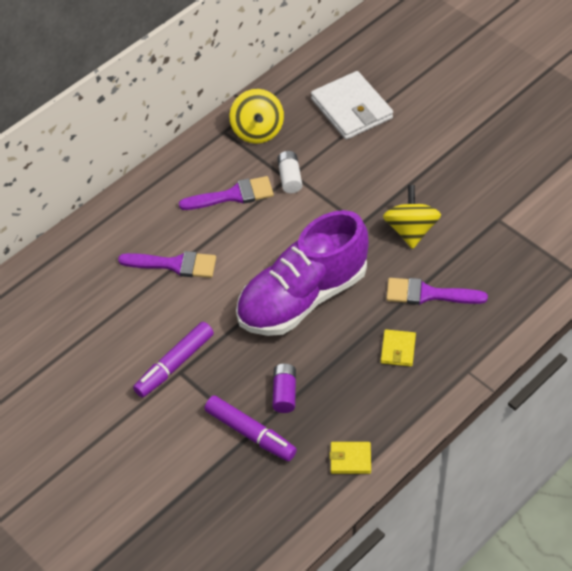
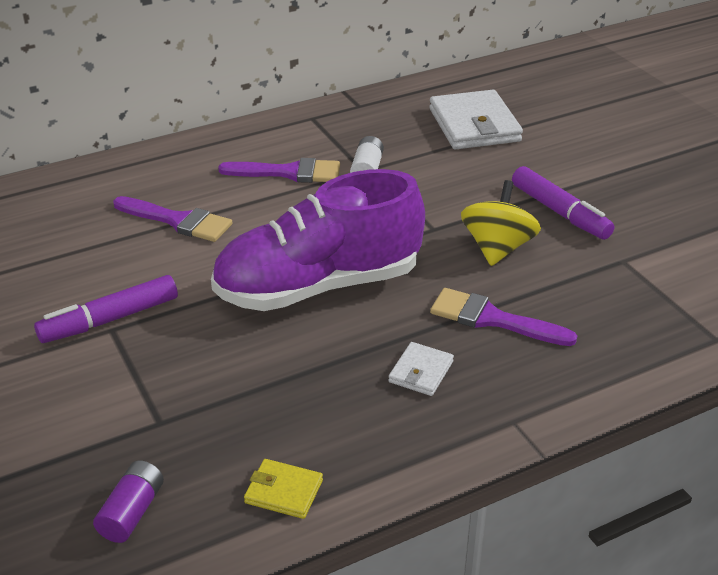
camera: 15 degrees right, 15 degrees down
purple marker [204,396,297,461] -> purple marker moved to [512,166,614,240]
yellow spinning top [229,89,284,144] -> none
purple battery [272,364,296,413] -> purple battery moved to [93,460,164,543]
yellow wallet [381,329,416,366] -> white wallet [388,342,454,396]

